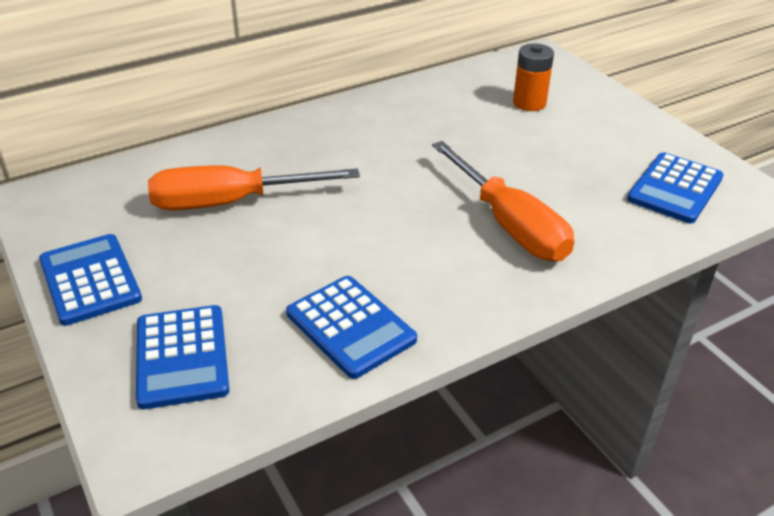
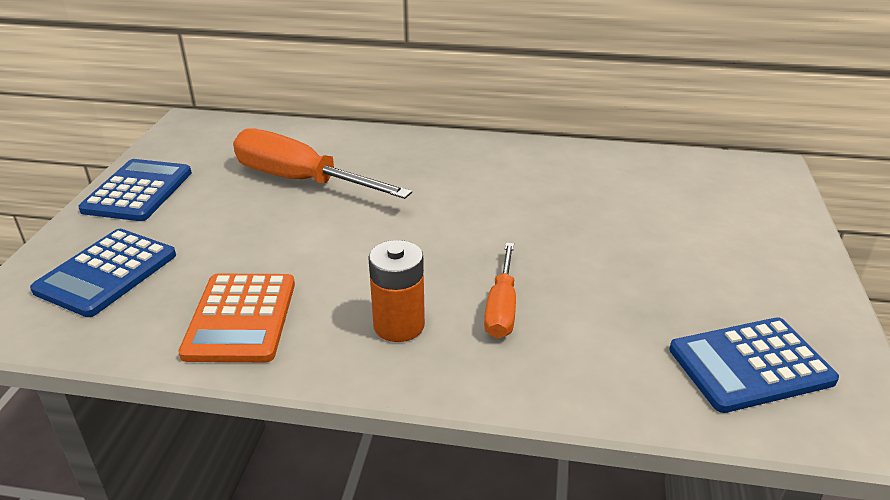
camera: 40 degrees right, 5 degrees down
blue calculator [286,276,417,379] -> orange calculator [179,274,295,362]
orange screwdriver [432,141,574,261] -> orange screwdriver [484,243,516,339], size x0.56
orange battery [513,43,554,111] -> orange battery moved to [368,240,425,342]

